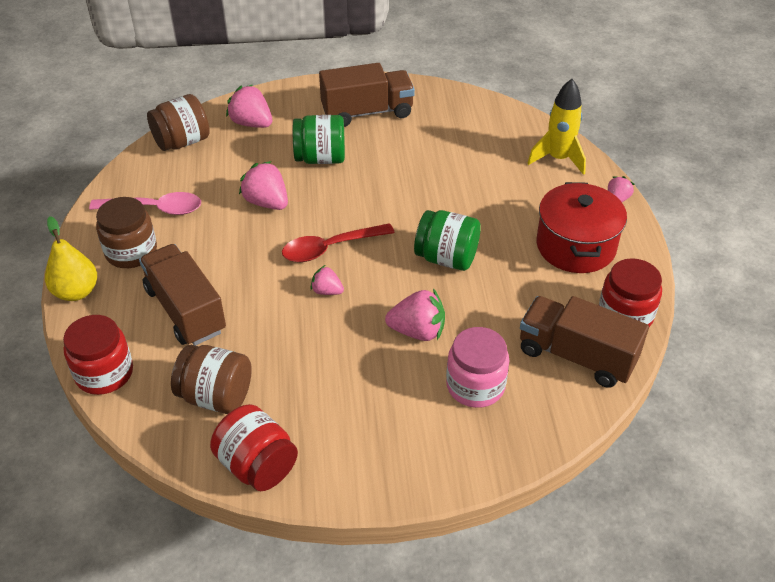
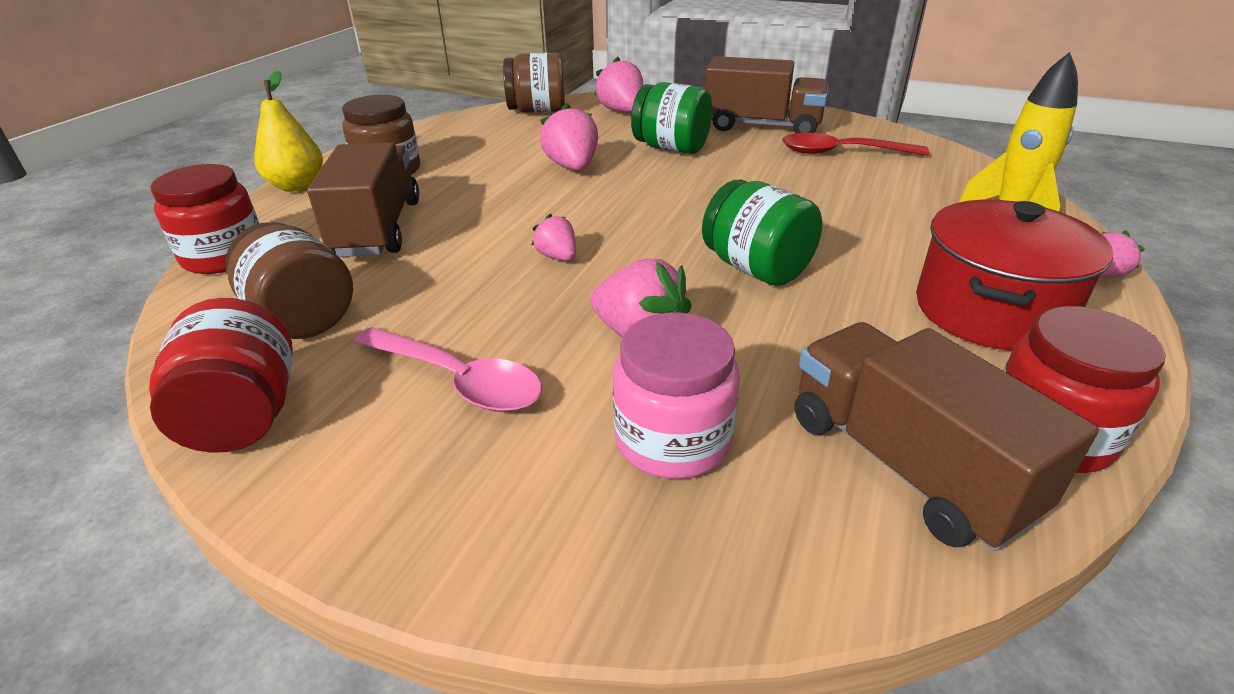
camera: 30 degrees right, 10 degrees down
pink spoon [89,192,201,215] -> pink spoon moved to [353,327,542,412]
red spoon [282,223,395,262] -> red spoon moved to [782,133,929,156]

